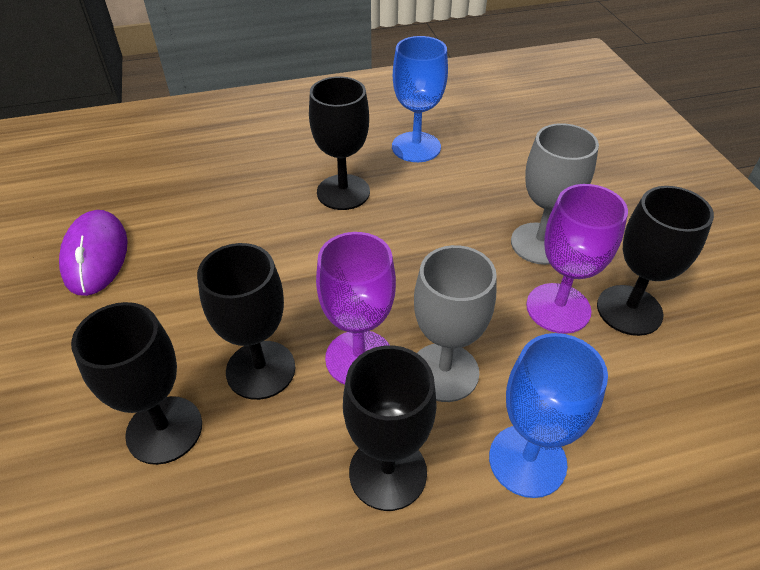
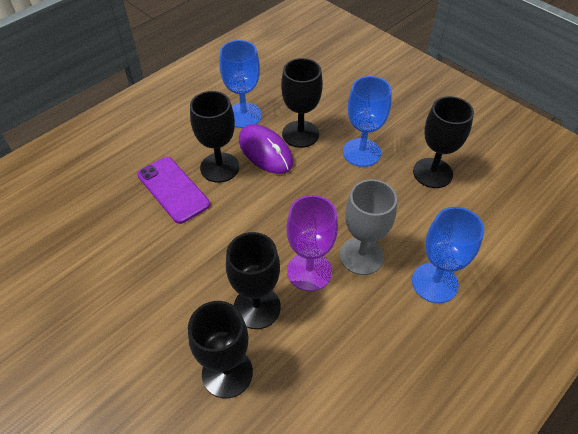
camera: 30 degrees left, 5 degrees up
purple mouse [59,210,128,296] -> purple mouse moved to [239,124,293,174]
black goblet [343,345,437,511] -> black goblet moved to [281,58,323,148]
grey goblet [511,123,599,265] -> blue goblet [343,76,392,167]
purple goblet [526,184,628,334] -> none
none -> purple phone [137,157,210,224]

